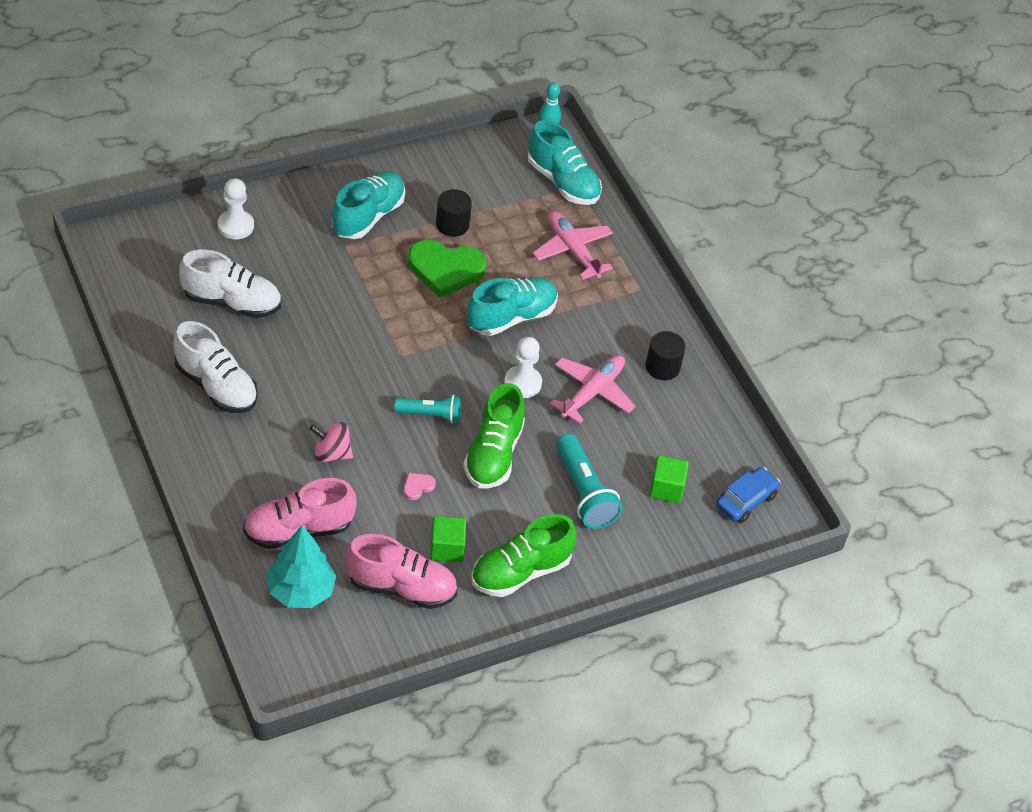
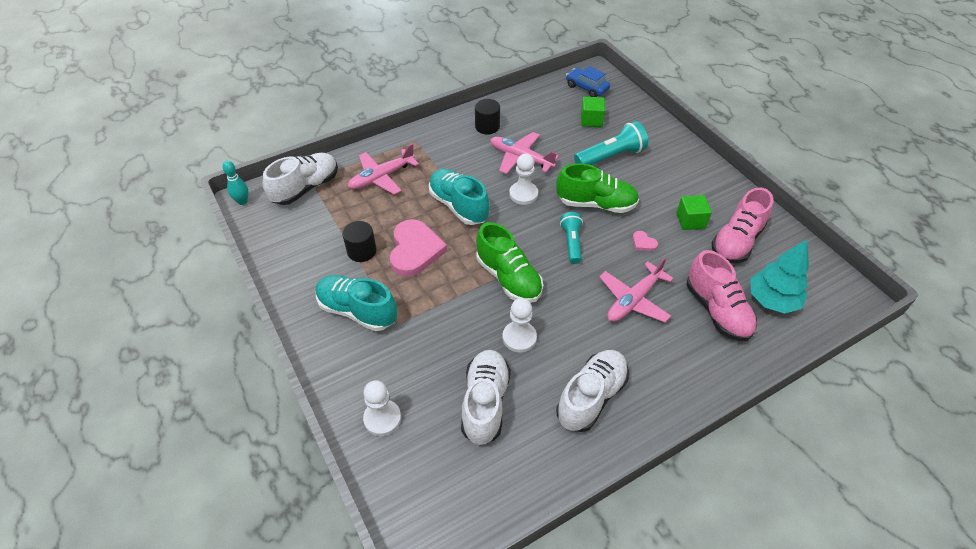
camera: 90 degrees left, 0 degrees up
pink spinning top [310,422,353,462] -> pink plane [599,257,674,322]
pink shoe [345,534,457,609] -> pink shoe turned 150 degrees counterclockwise [711,188,773,263]
green heart [408,240,486,298] -> pink heart [390,219,447,277]
green shoe [471,514,577,597] -> green shoe moved to [476,222,543,303]
turquoise shoe [528,120,602,205] -> white shoe [263,153,338,205]
none -> white pawn [503,298,537,352]

